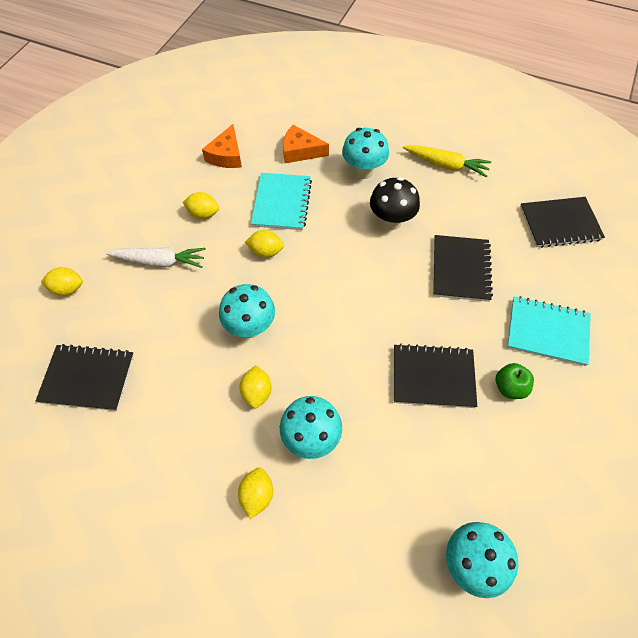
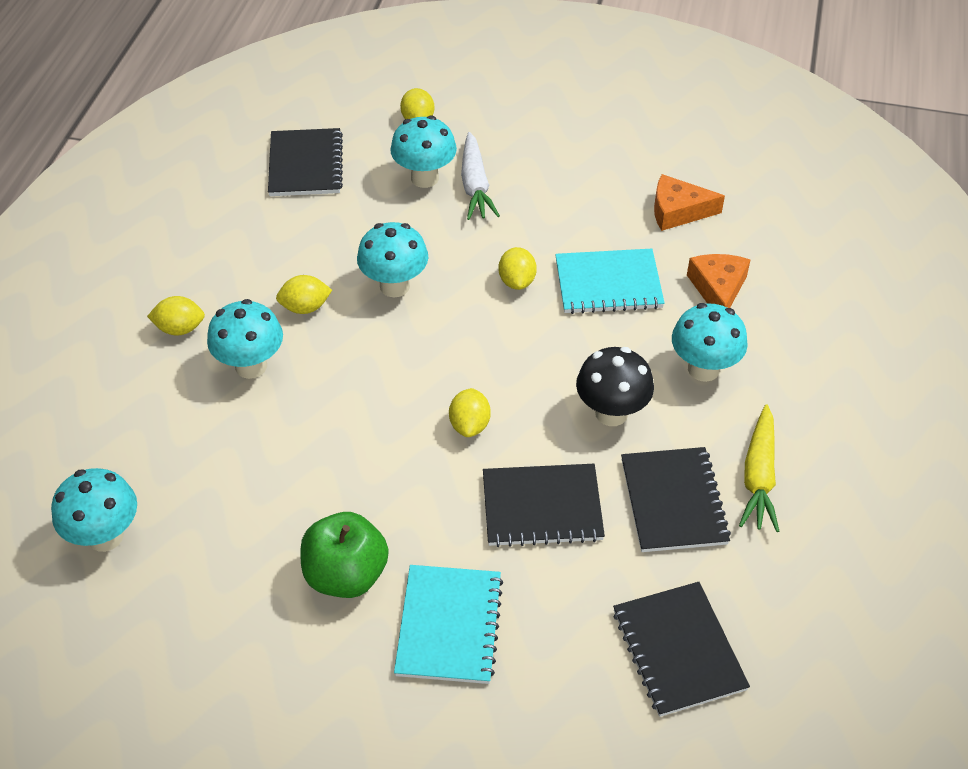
camera: 80 degrees right, 10 degrees down
yellow lemon [183,192,219,219] -> yellow lemon moved to [449,388,491,437]
black notebook [394,344,477,408] -> black notebook moved to [621,447,731,552]
green apple [496,363,534,399] -> green apple [300,512,389,598], size x1.64
none -> turquoise mushroom [390,116,457,188]

